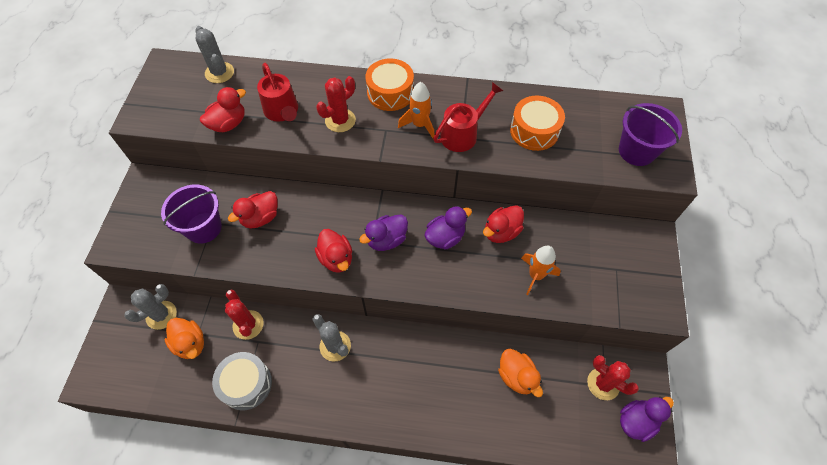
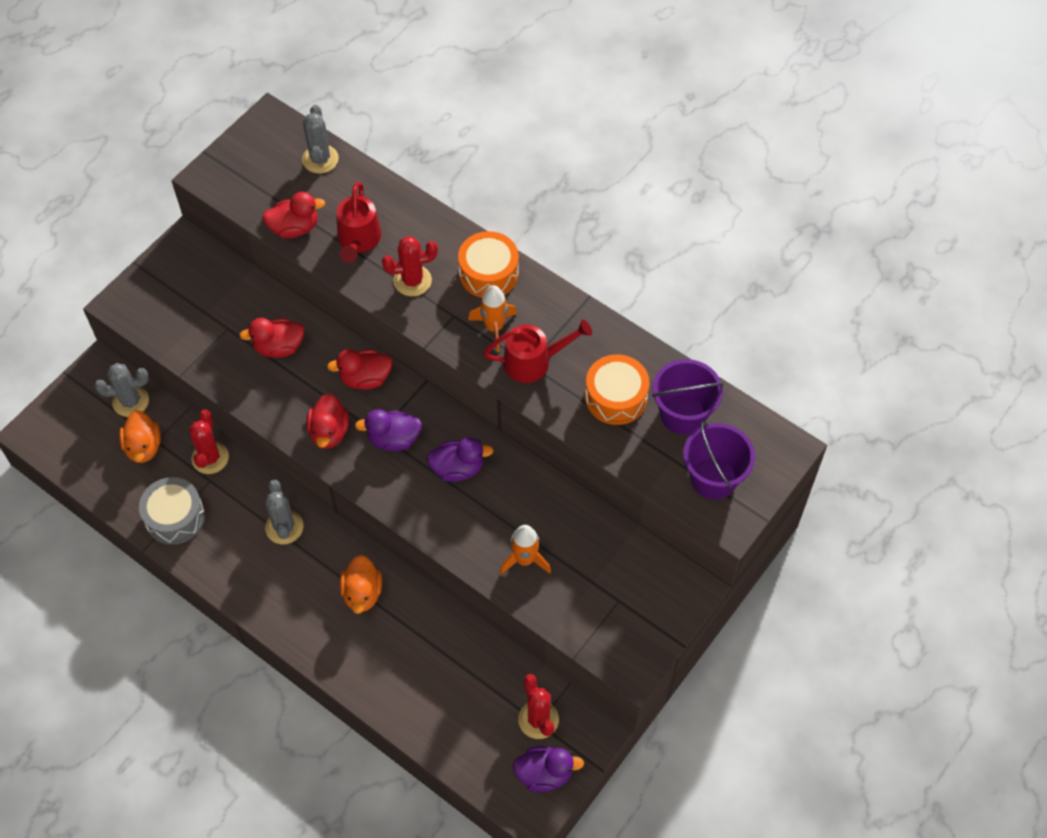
camera: 30 degrees right, 0 degrees up
purple bucket [161,185,222,244] -> purple bucket moved to [652,359,724,434]
red duck [483,205,524,243] -> red duck moved to [327,349,392,390]
orange duck [498,349,543,397] -> orange duck moved to [340,555,382,614]

